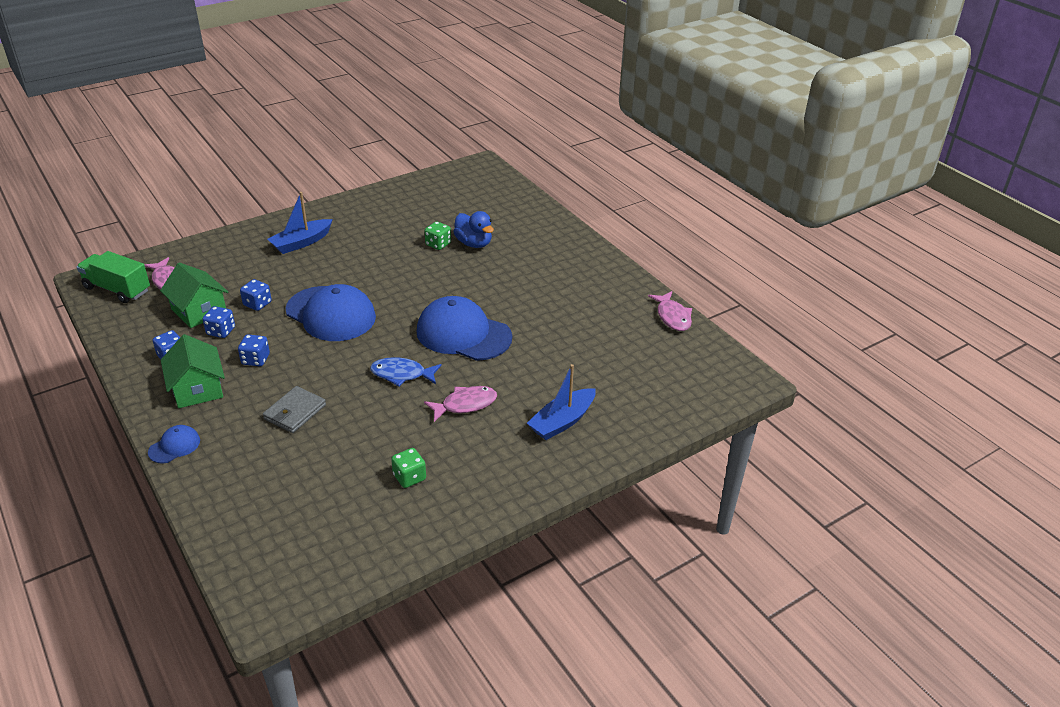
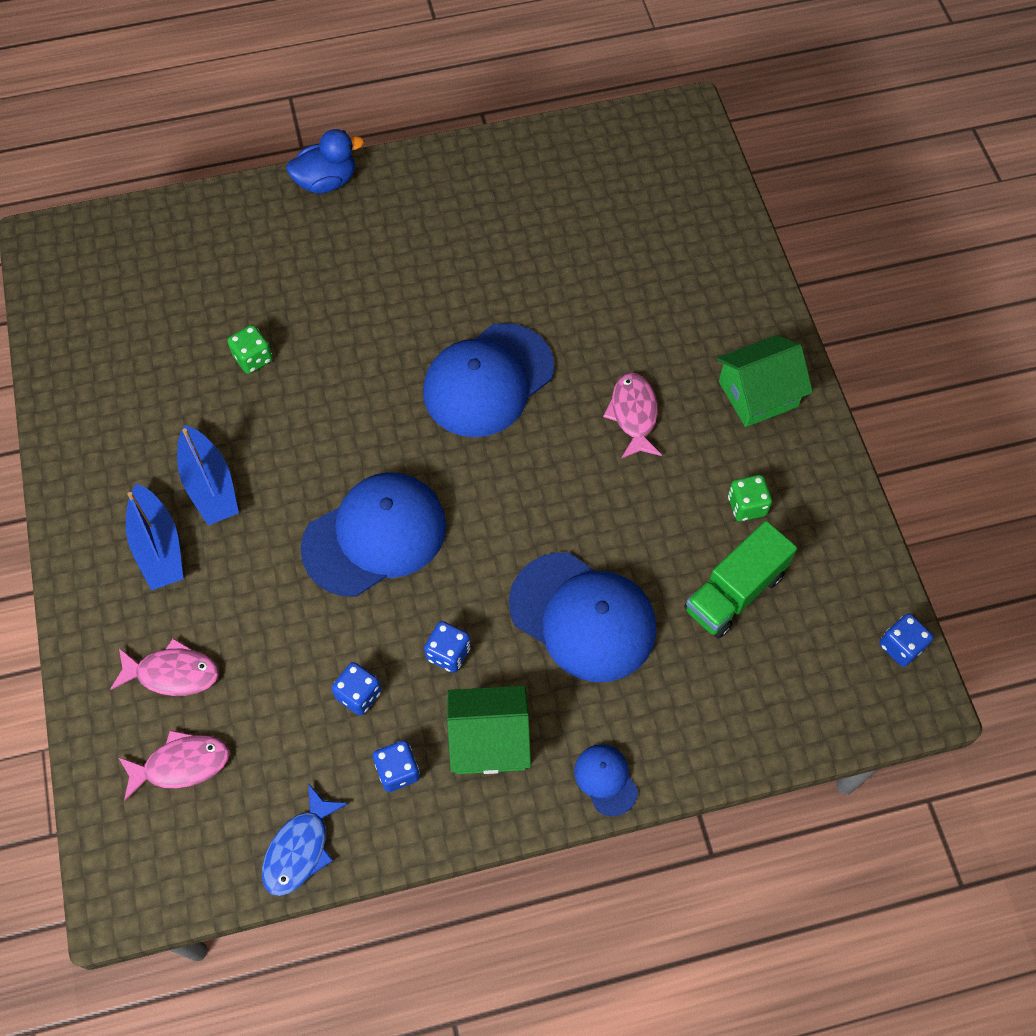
camera: 70 degrees left, 25 degrees up
green truck [76,251,150,303] -> green truck moved to [684,521,797,638]
green house [160,262,228,328] -> green house moved to [717,335,813,427]
blue dice [240,279,272,311] -> blue dice moved to [879,613,933,667]
grey wallet [263,386,326,433] -> blue cap [509,552,656,682]
blue fish [370,357,442,386] -> blue fish moved to [262,783,348,896]
blue duck [453,211,494,248] -> blue duck moved to [286,129,364,194]
blue boat [527,364,596,440] -> blue boat moved to [177,425,239,526]
pink fish [648,291,692,331] -> pink fish moved to [110,638,219,696]

